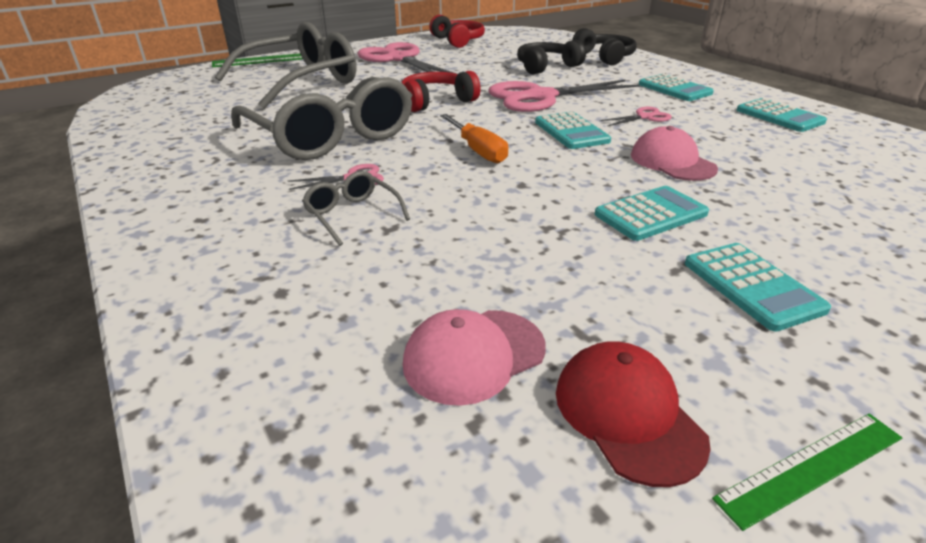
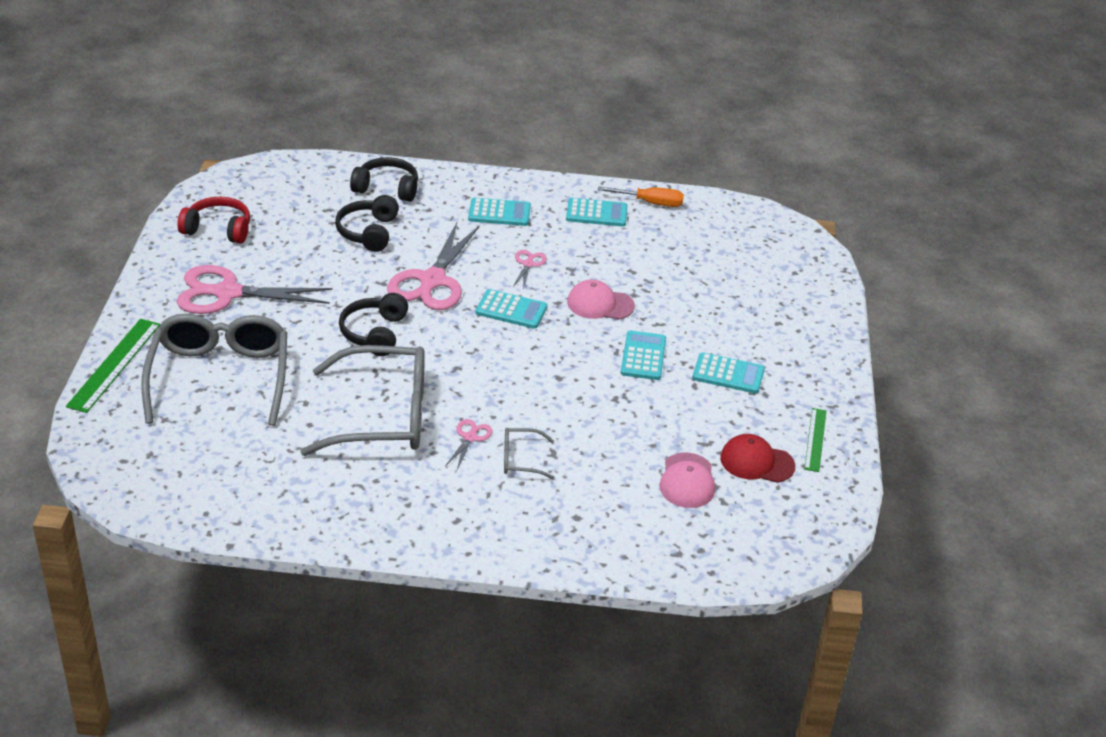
camera: 55 degrees left, 5 degrees up
red headphones [401,71,481,112] -> black headphones [339,293,408,356]
orange screwdriver [440,114,508,163] -> orange screwdriver moved to [598,186,684,207]

